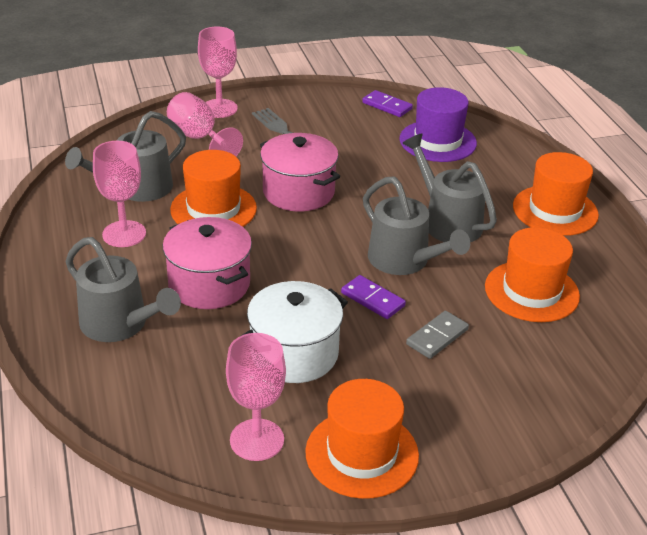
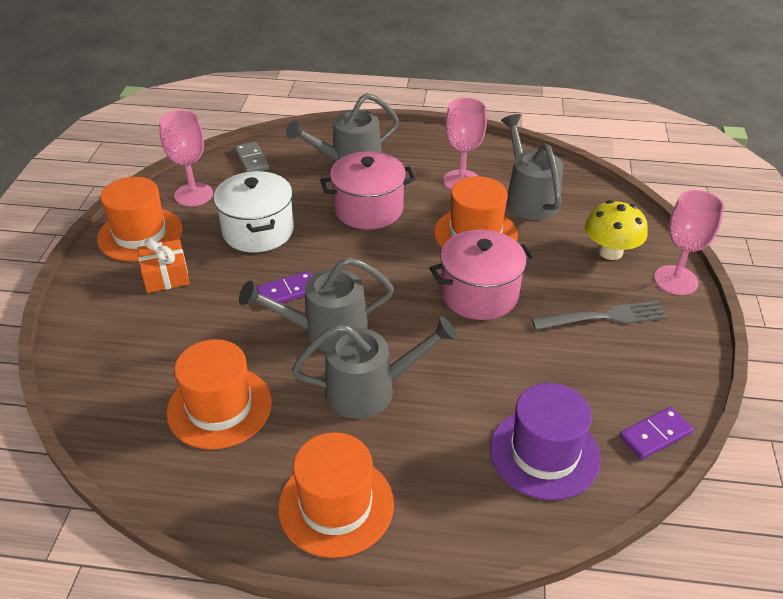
camera: 115 degrees right, 5 degrees up
pink goblet [167,92,243,156] -> yellow mushroom [585,200,648,260]
grey domino [406,311,469,359] -> grey domino moved to [234,141,270,172]
none -> orange gift [137,238,190,293]

